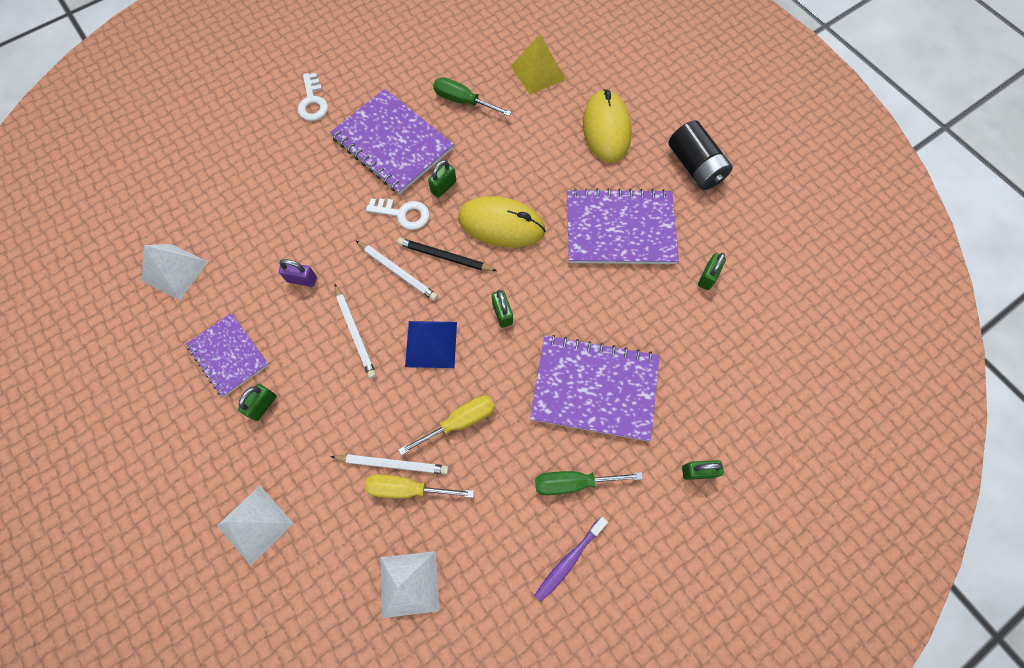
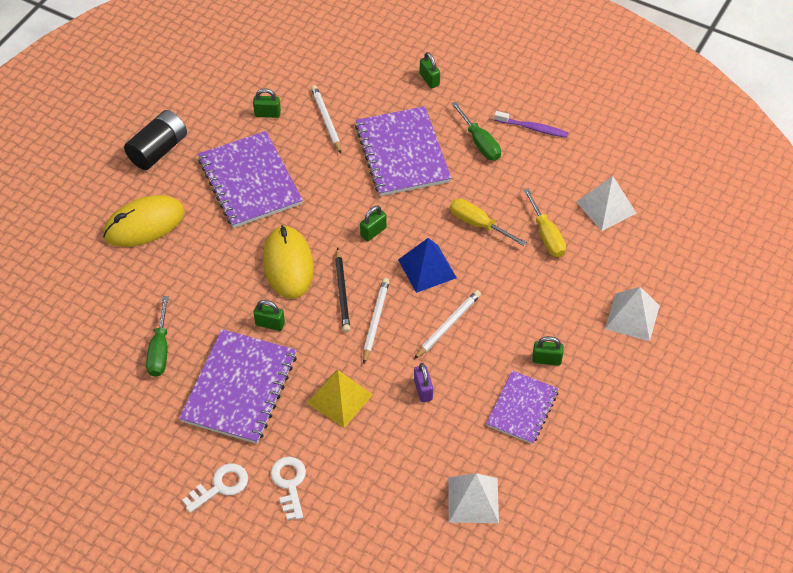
camera: 115 degrees left, 15 degrees down
white pencil [331,454,449,475] -> white pencil moved to [311,85,341,153]
white key [366,198,430,230] -> white key moved to [270,457,306,520]
yellow pyramid [510,34,565,95] -> yellow pyramid moved to [307,370,373,428]

